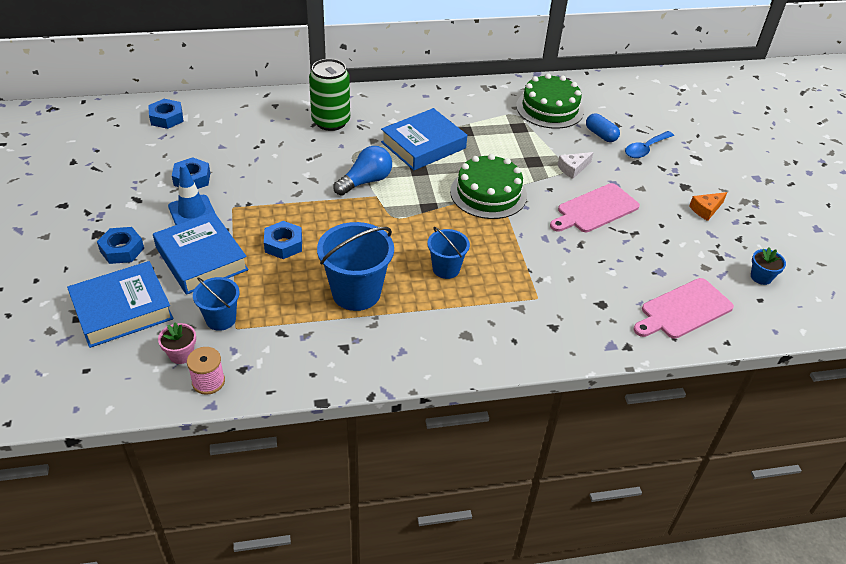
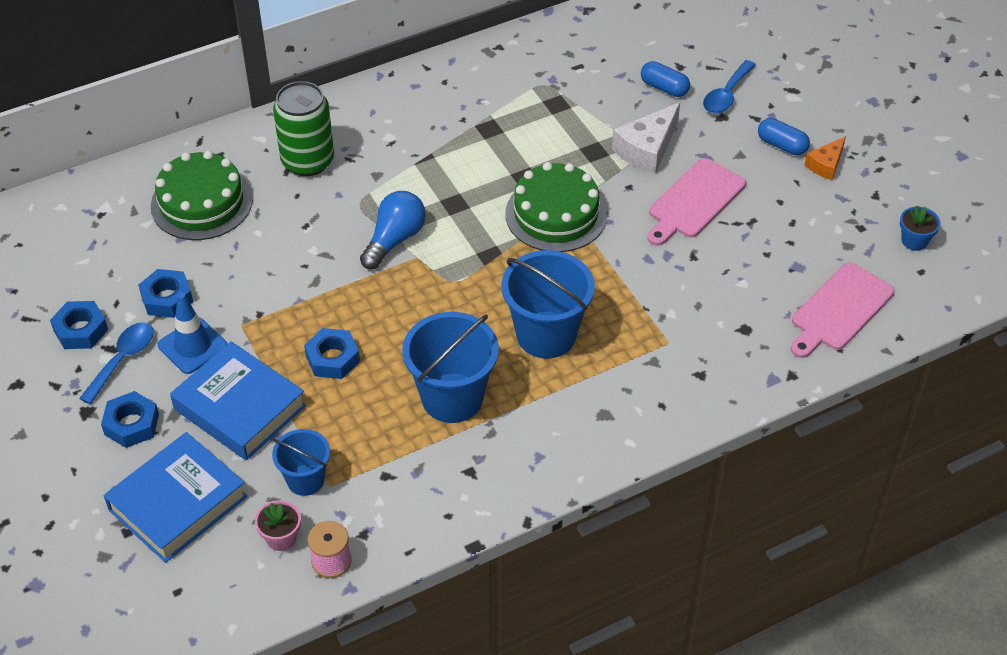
camera: 15 degrees left, 5 degrees up
blue nut [148,99,183,129] -> blue nut moved to [50,301,108,349]
blue book [381,108,467,171] -> none
blue bucket [427,227,470,279] -> blue bucket [501,250,595,358], size x1.71
green cake [516,73,584,129] -> green cake moved to [151,151,253,240]
white cheese [557,152,594,179] -> white cheese [612,102,680,174], size x1.65
none -> blue spoon [79,322,153,404]
none -> blue capsule [758,118,810,155]

